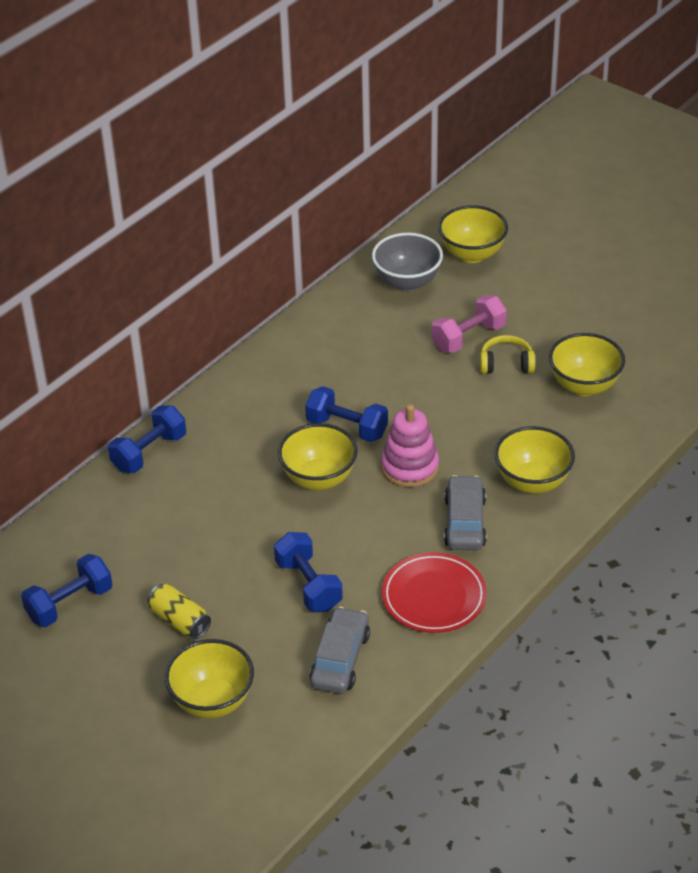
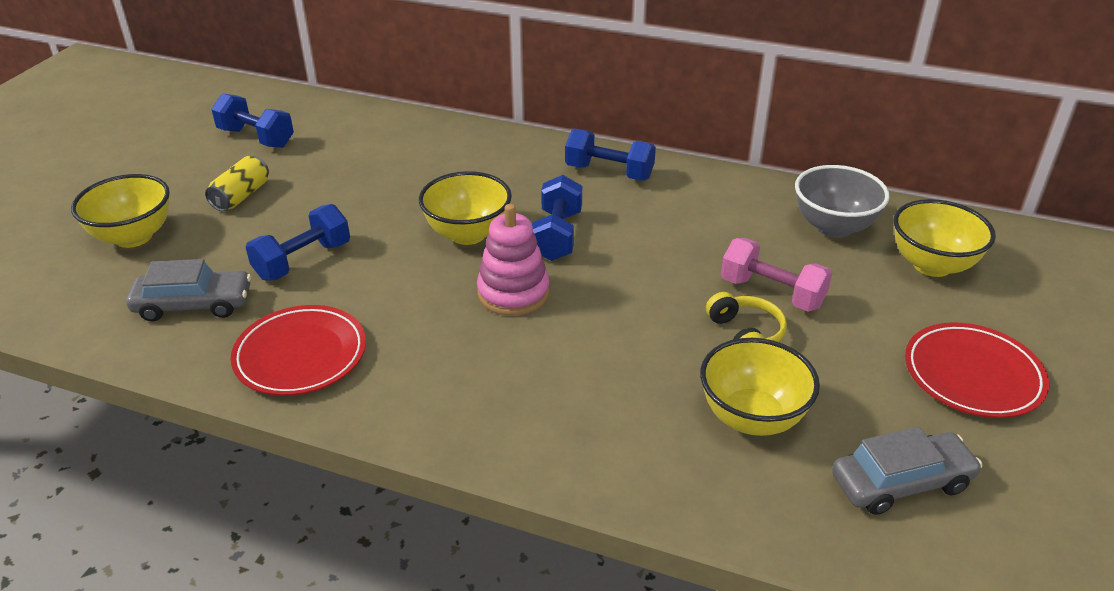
camera: 70 degrees right, 5 degrees down
blue dumbbell [108,405,186,473] -> blue dumbbell moved to [565,129,656,181]
grey car [444,475,487,550] -> grey car moved to [832,427,982,515]
yellow bowl [494,426,575,494] -> none
none -> red plate [905,323,1049,418]

